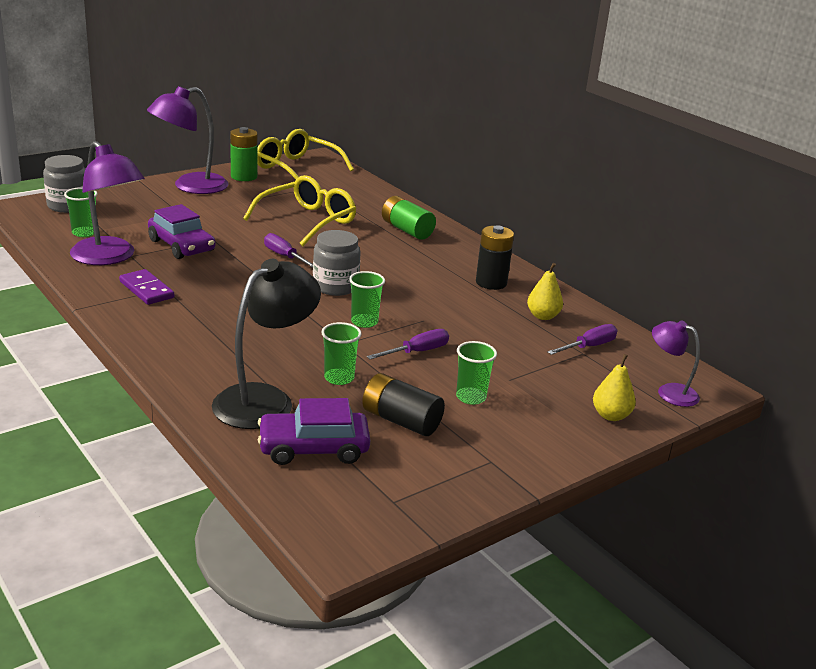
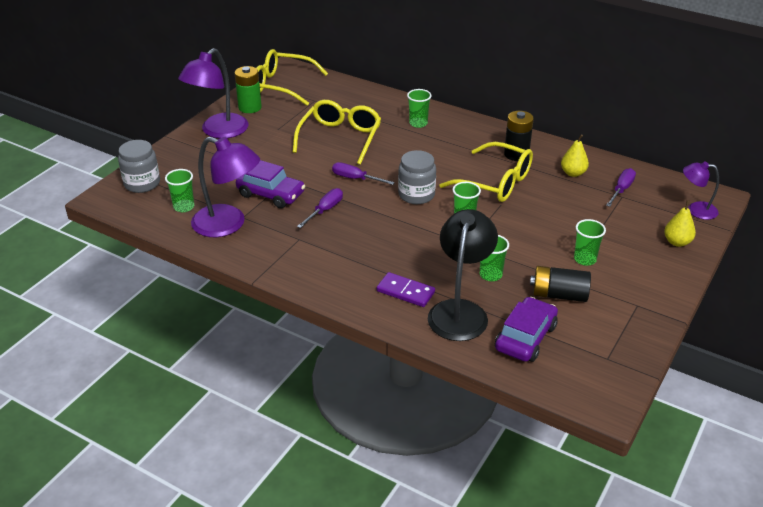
camera: 20 degrees left, 10 degrees up
purple domino [119,269,174,305] -> purple domino moved to [377,272,435,307]
purple car [258,398,370,465] -> purple car turned 150 degrees clockwise [495,297,558,362]
purple screwdriver [367,329,449,359] -> purple screwdriver moved to [297,188,343,228]
green battery [382,196,436,240] -> green cup [407,89,432,128]
none -> yellow glasses [439,142,533,202]

